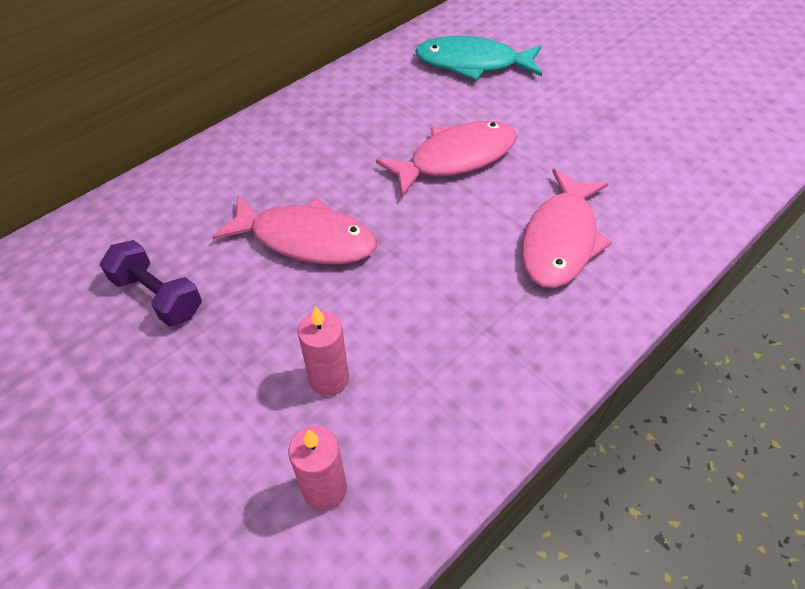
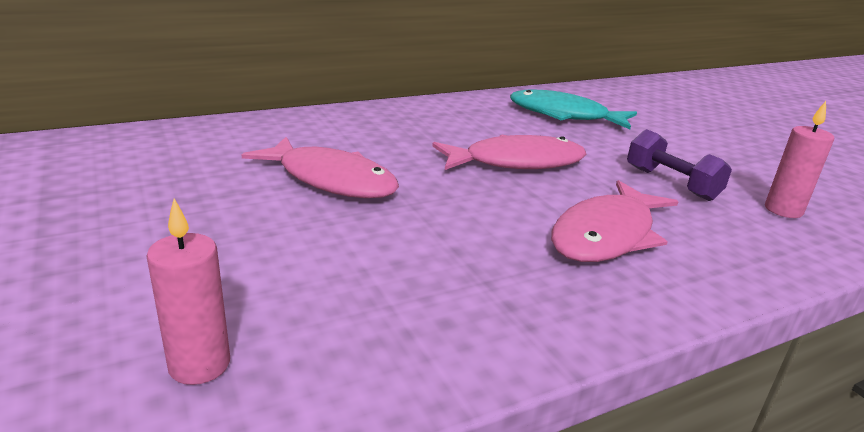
camera: 15 degrees right, 25 degrees down
purple dumbbell [100,240,202,327] -> purple dumbbell moved to [627,129,732,201]
pink candle [297,306,349,396] -> pink candle moved to [765,101,834,218]

